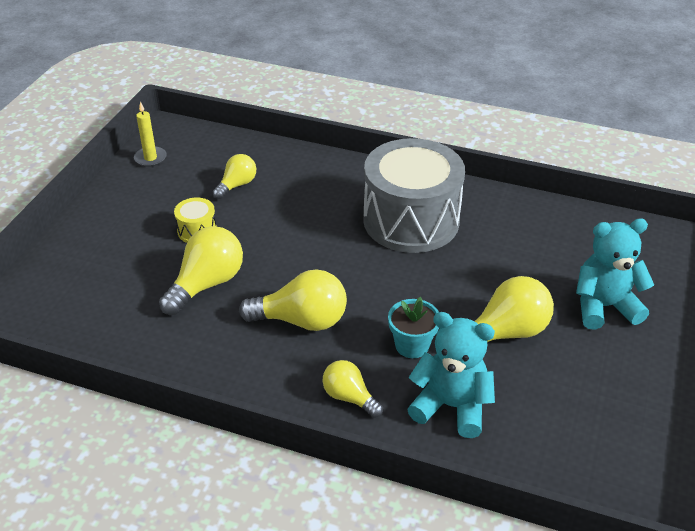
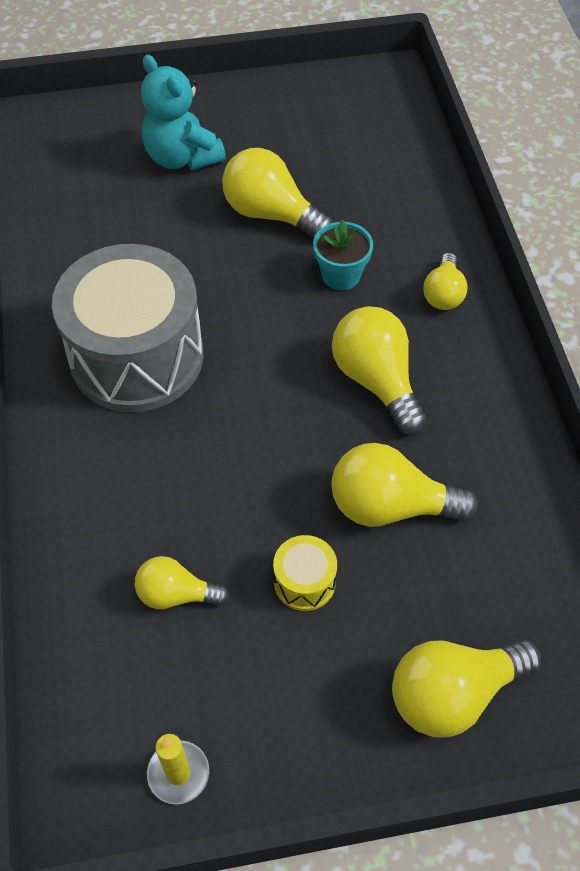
camera: 120 degrees left, 15 degrees up
turquoise teddy bear [407,312,495,438] -> none
none -> yellow light bulb [392,640,541,737]

